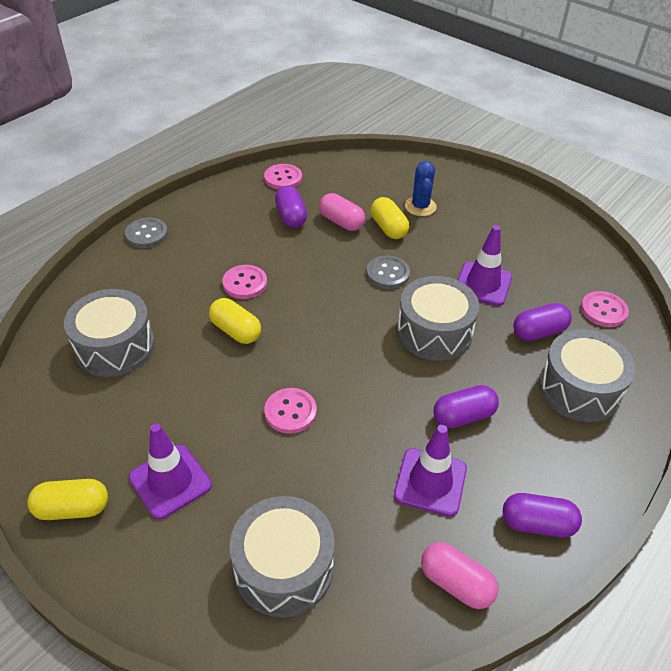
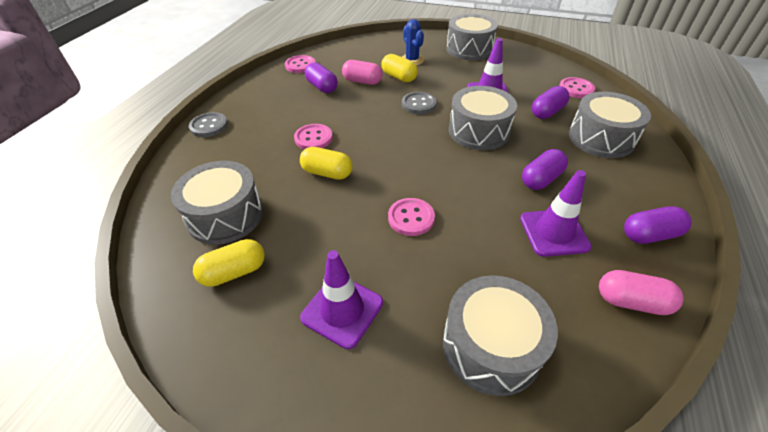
camera: 20 degrees left, 0 degrees up
yellow capsule [27,479,108,520] -> yellow capsule moved to [193,239,265,287]
none -> grey drum [446,14,498,60]

